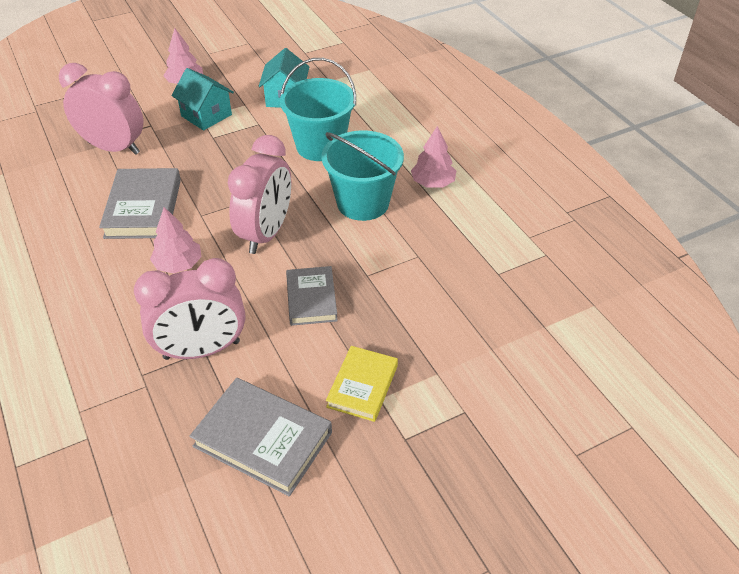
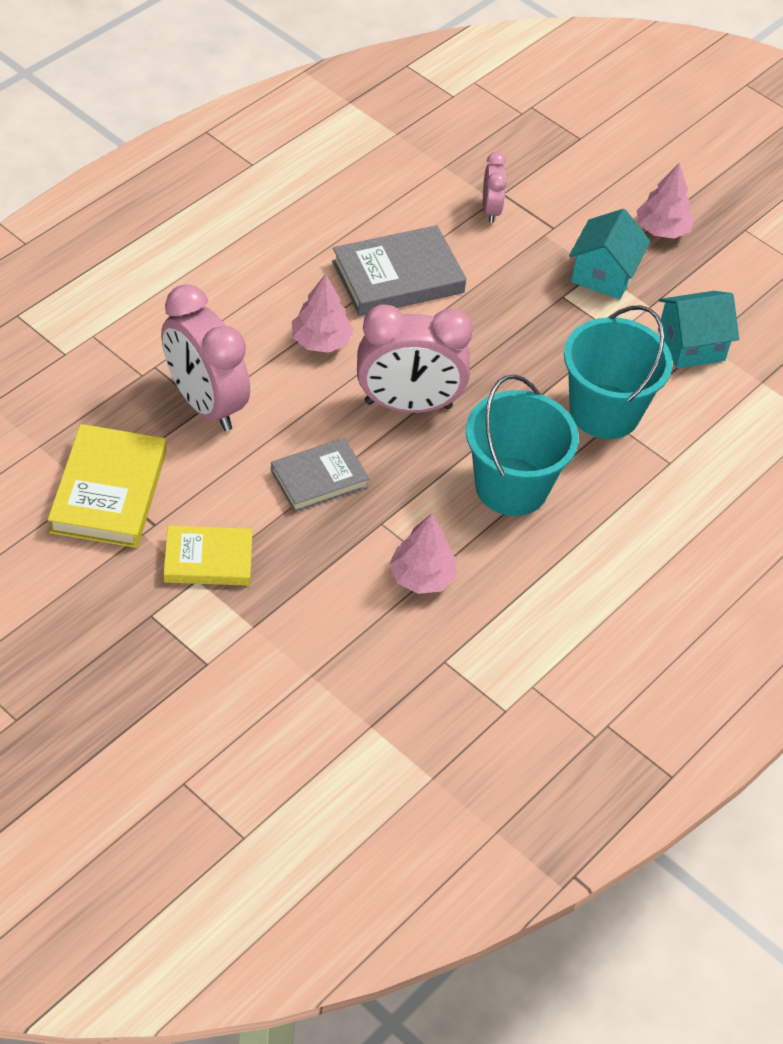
camera: 65 degrees right, 5 degrees up
pink clock [59,63,143,155] -> pink clock [483,152,507,223], size x0.50
grey book [189,378,332,496] -> yellow book [48,424,166,548]
pink tree [411,126,456,188] -> pink tree moved to [389,513,457,594]

